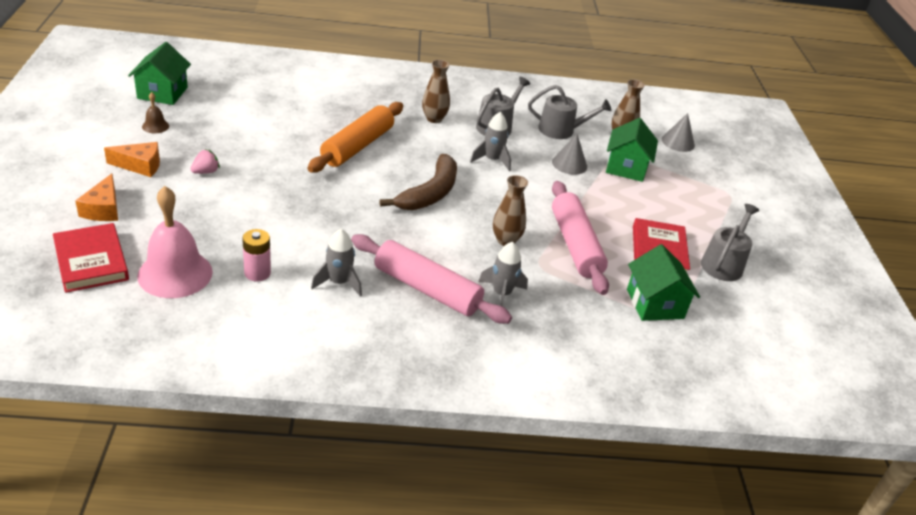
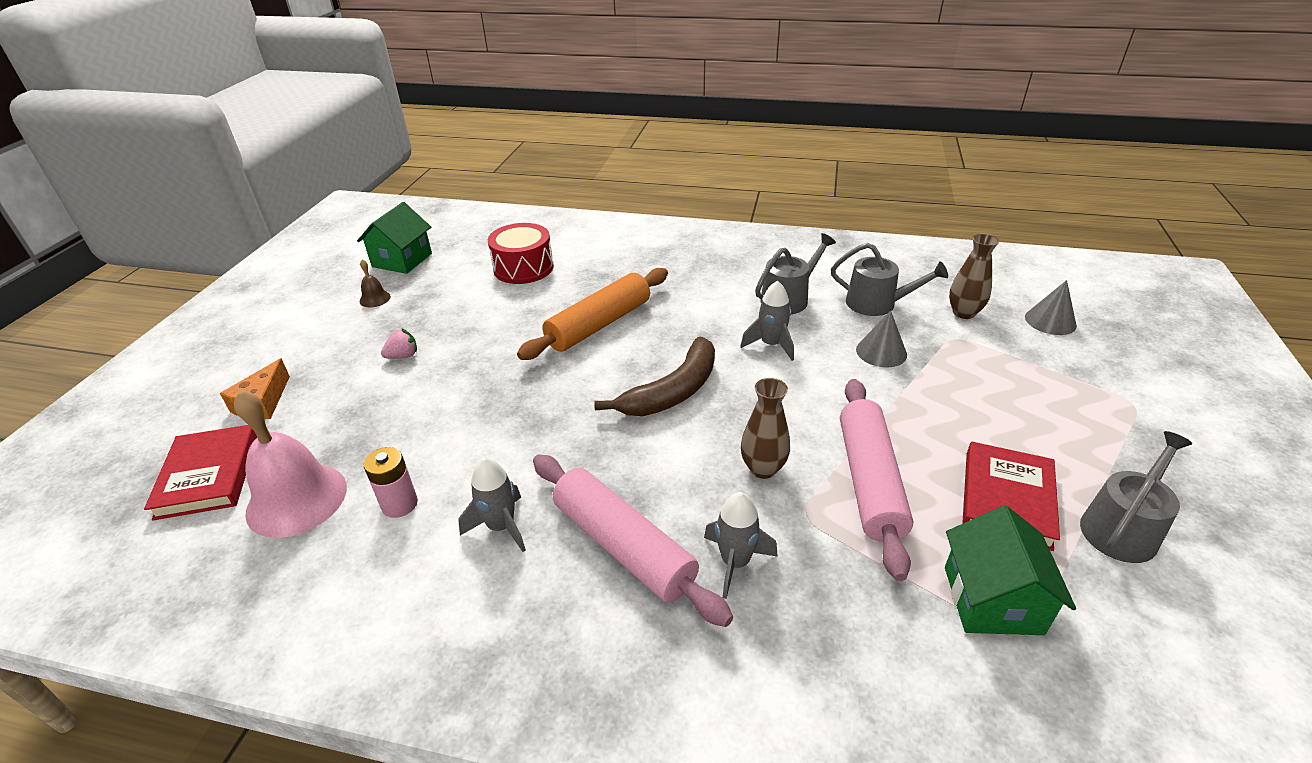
camera: 20 degrees right, 0 degrees up
orange cheese [104,142,160,177] -> none
brown vase [422,60,450,123] -> none
green house [606,118,658,182] -> none
none -> red drum [488,223,554,284]

